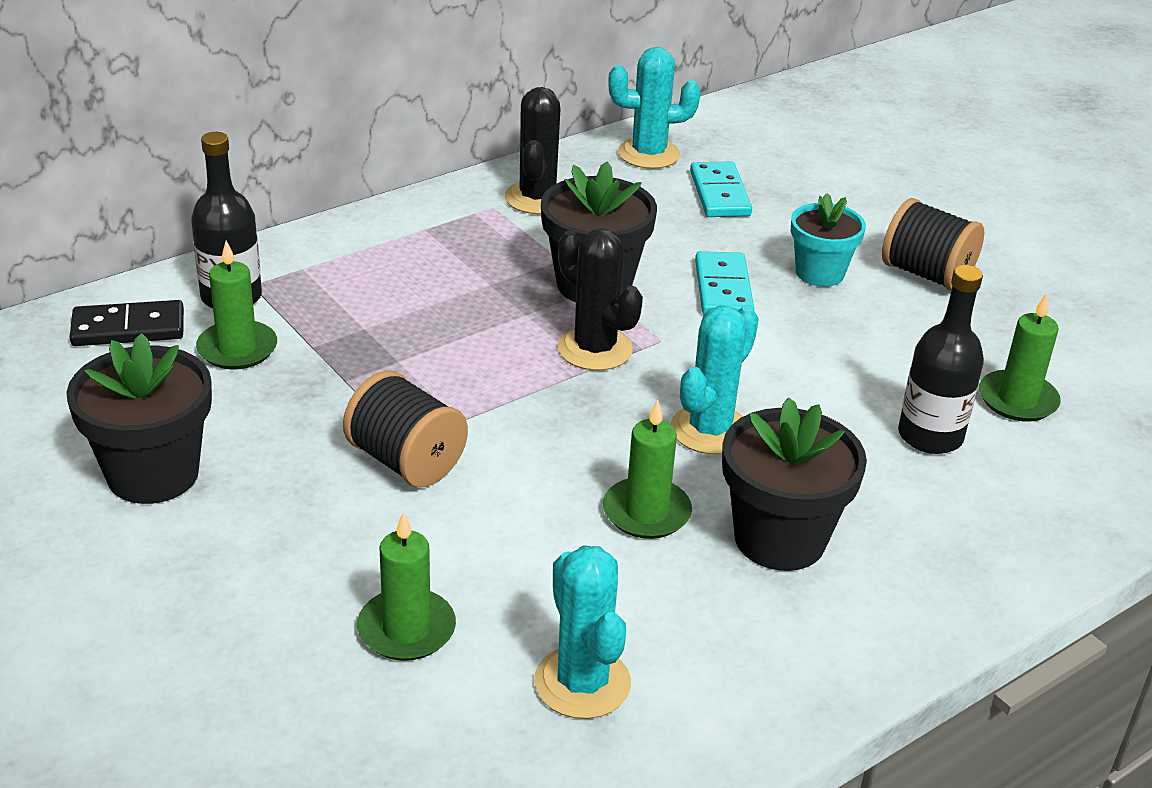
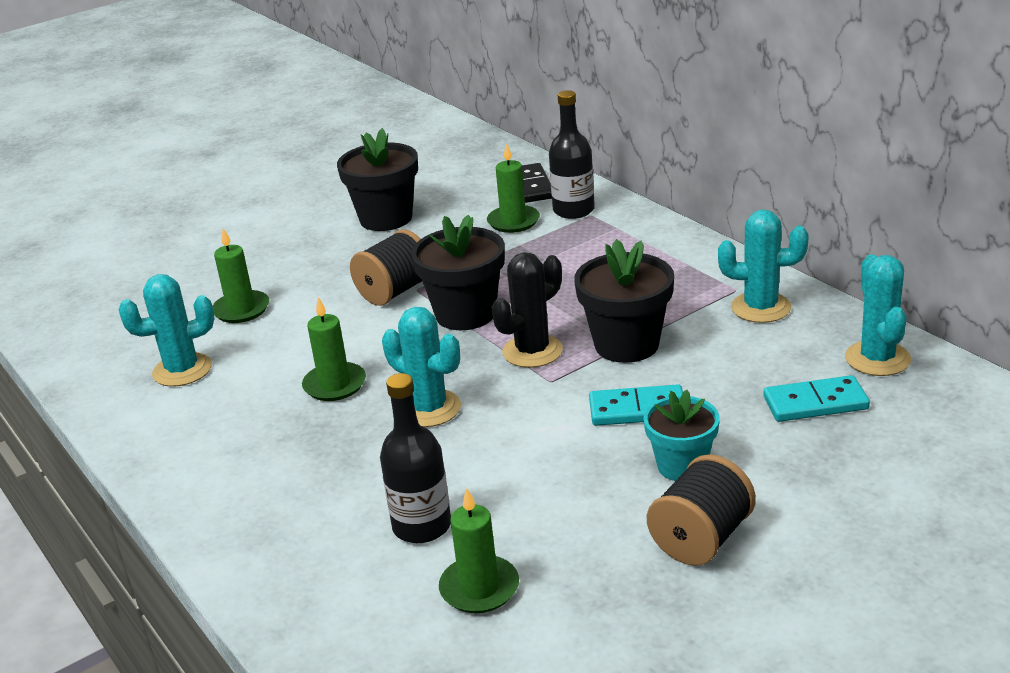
camera: 95 degrees right, 5 degrees down
black cactus [505,87,561,214] -> turquoise cactus [718,209,809,323]
black flower pot [722,397,867,571] -> black flower pot moved to [411,215,505,330]

